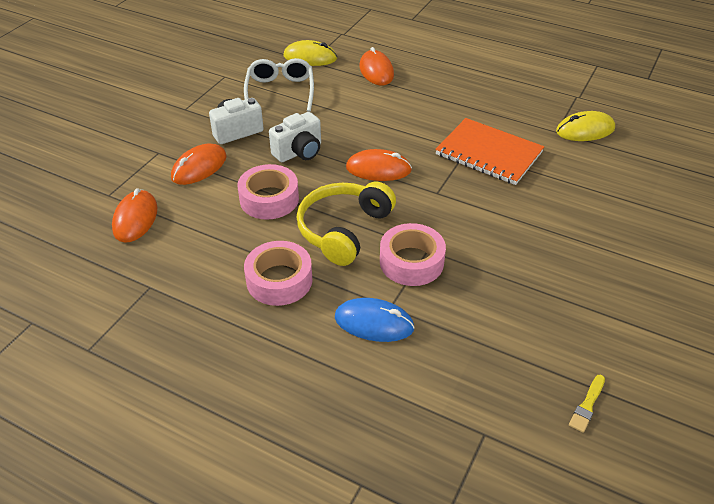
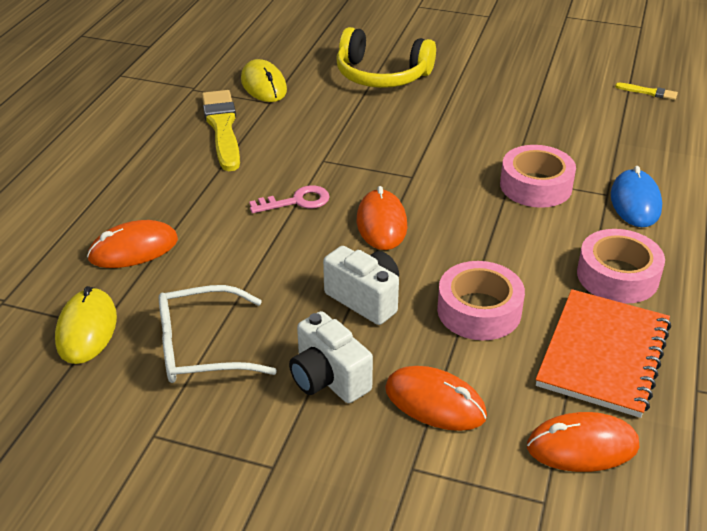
camera: 100 degrees left, 5 degrees down
yellow headphones [297,182,396,266] -> yellow headphones moved to [336,27,436,88]
orange notebook [435,118,544,185] -> orange notebook moved to [536,289,671,418]
none -> yellow brush [202,90,240,171]
none -> pink key [249,185,330,213]

